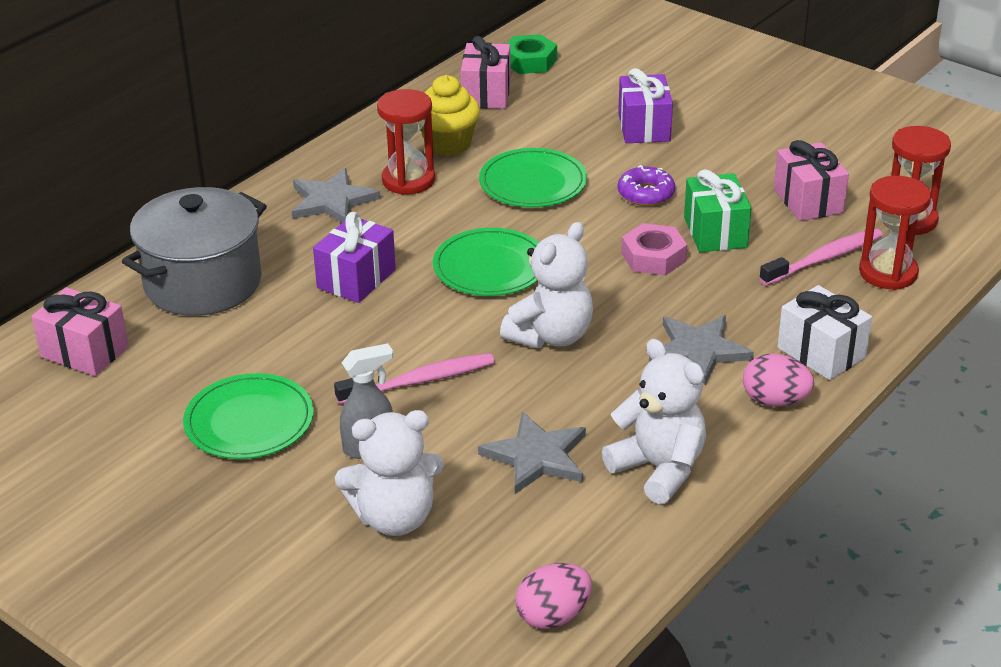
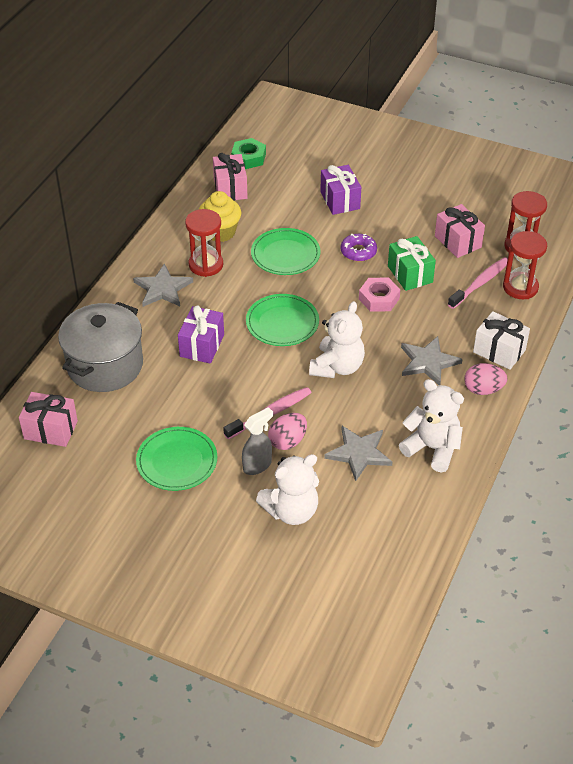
camera: 15 degrees left, 10 degrees up
pink egg [515,563,592,629] -> pink egg moved to [268,413,307,450]

